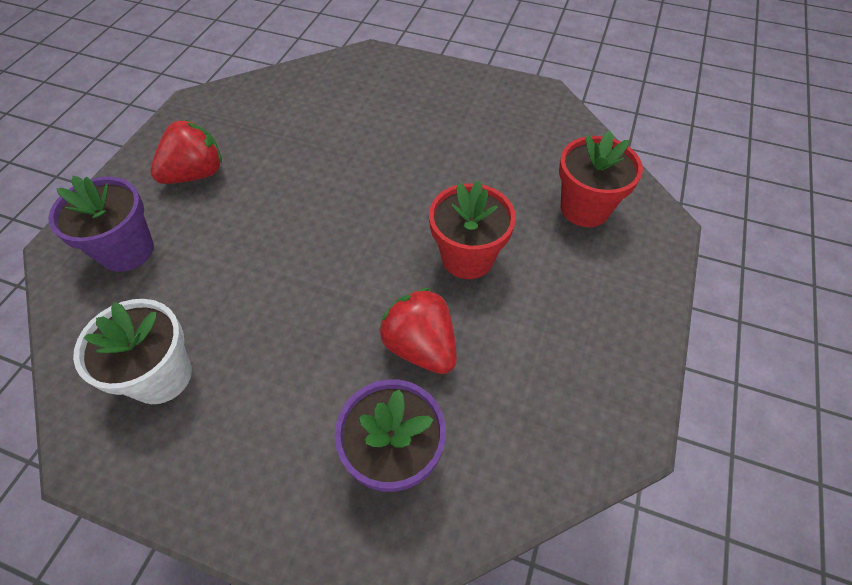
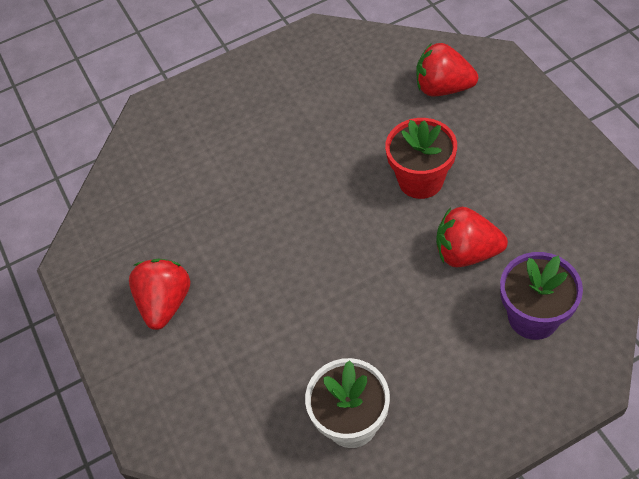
camera: 40 degrees left, 0 degrees up
purple flower pot [48,176,154,272] -> none
red flower pot [559,131,643,227] -> red strawberry [416,43,478,96]

